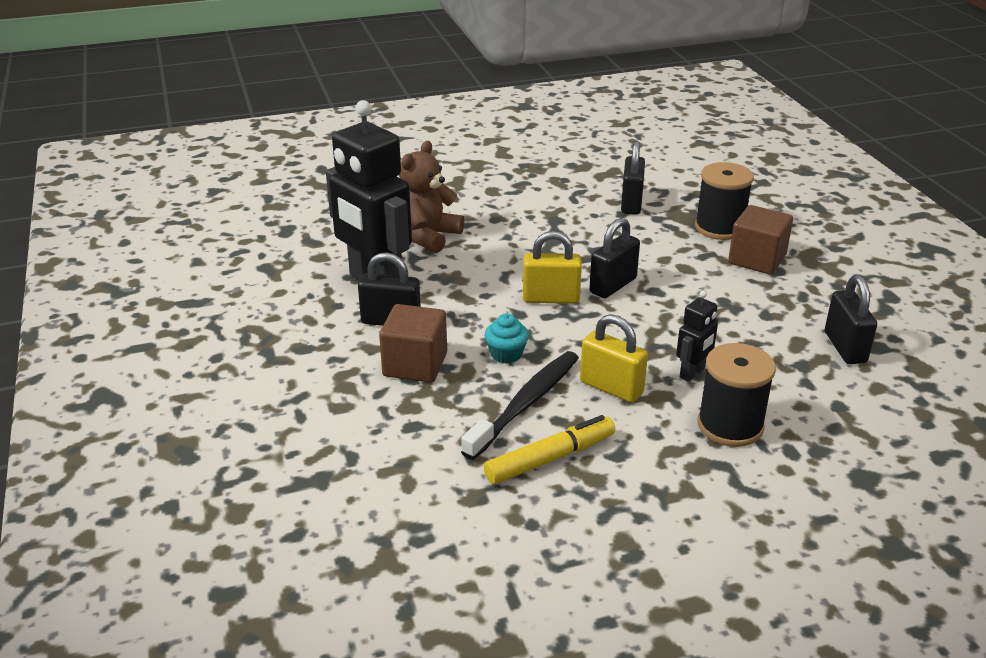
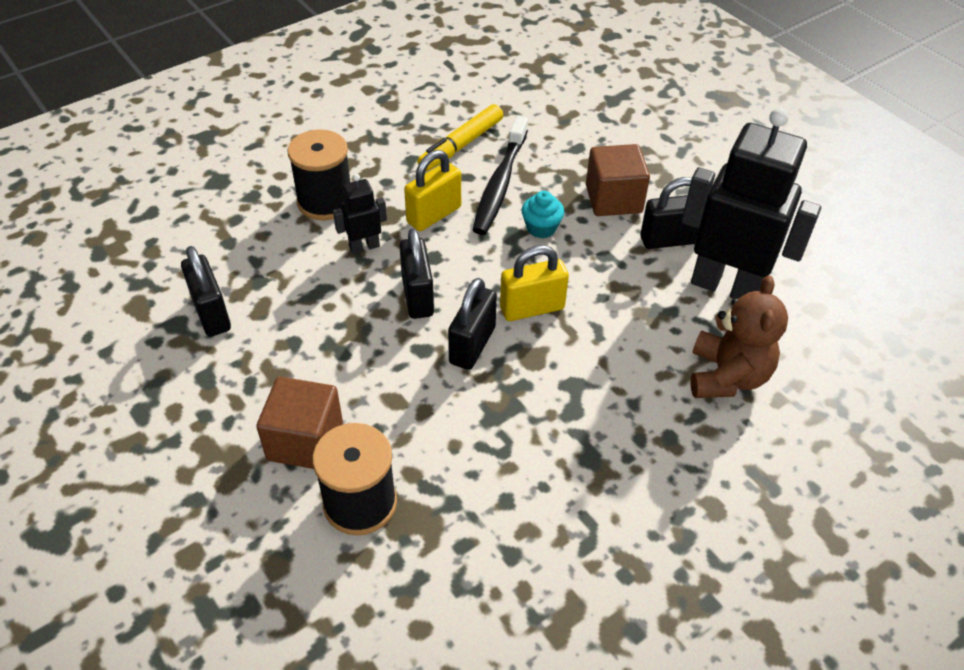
camera: 160 degrees right, 15 degrees up
yellow padlock [580,314,648,403] -> yellow padlock turned 60 degrees counterclockwise [404,150,461,231]
black padlock [621,141,645,215] -> black padlock moved to [399,228,434,319]
black robot [676,291,718,382] -> black robot turned 45 degrees clockwise [333,174,387,254]

